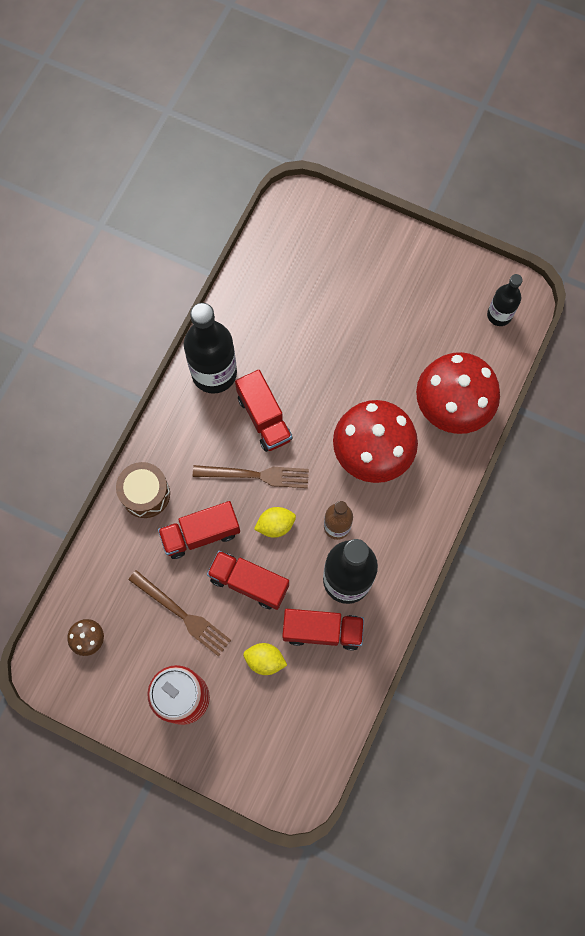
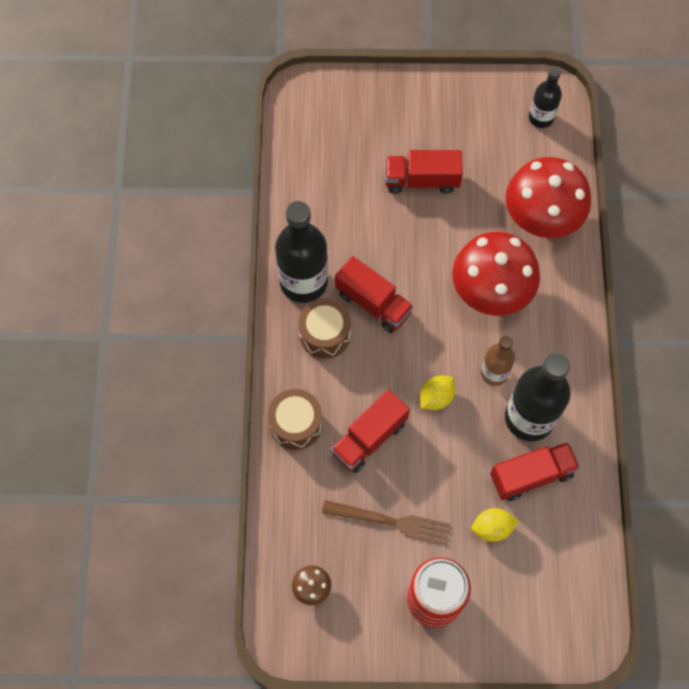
camera: 25 degrees left, 5 degrees down
brown fork [193,465,309,488] -> none
red truck [207,551,289,610] -> red truck moved to [385,150,463,194]
none -> brown drum [298,298,351,359]

